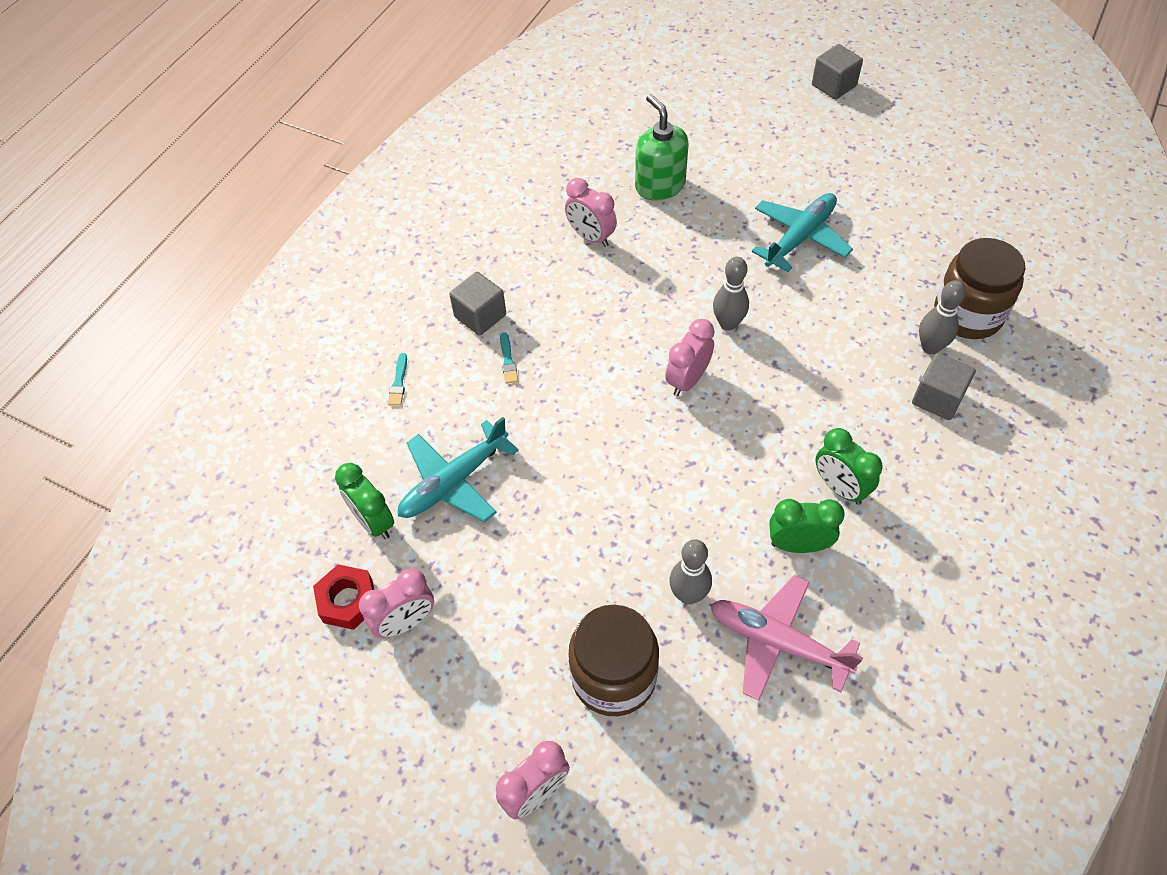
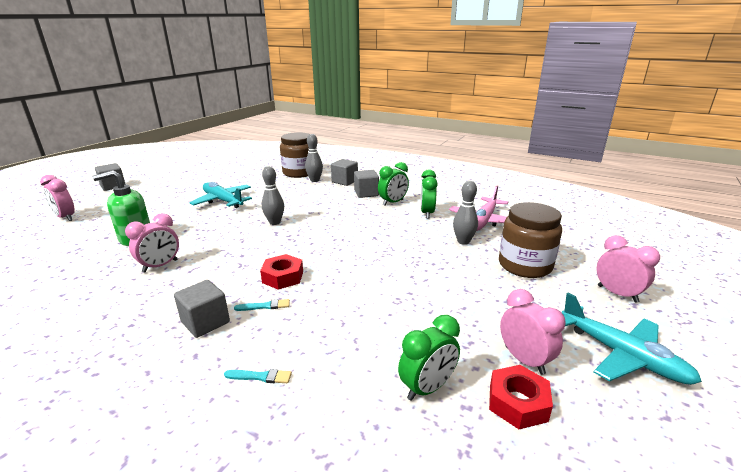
camera: 90 degrees left, 30 degrees down
turquoise plane [398,417,519,522] -> turquoise plane moved to [561,293,702,385]
pink clock [665,319,715,396] -> pink clock moved to [40,175,75,221]
none -> red nut [260,254,303,290]
none -> grey cube [354,170,379,198]

